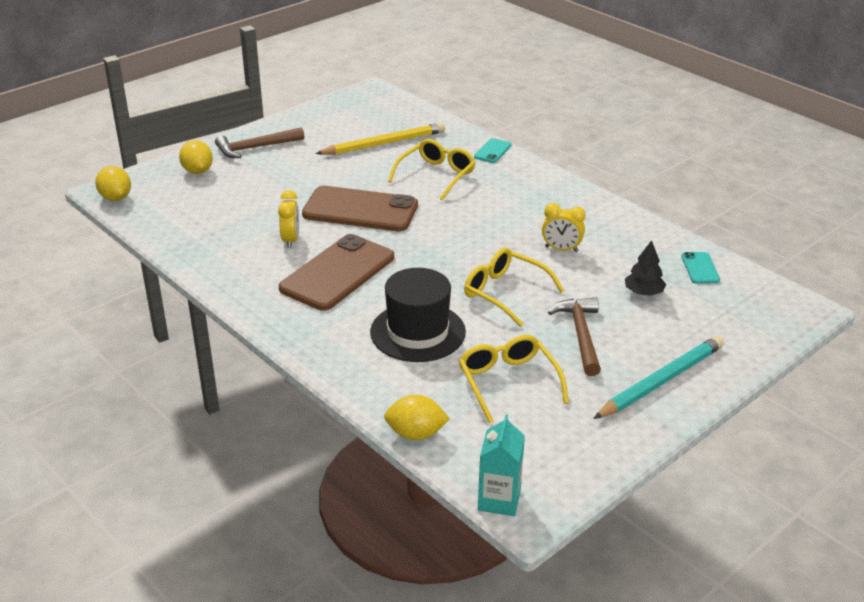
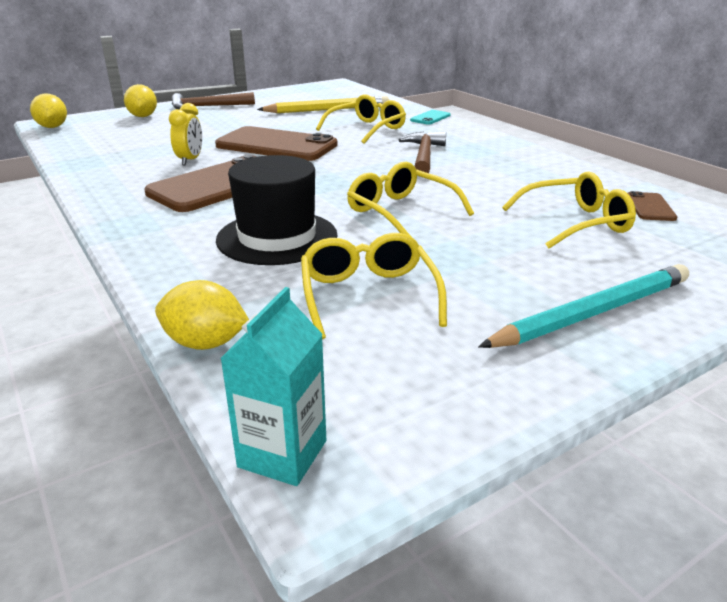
camera: 10 degrees right, 5 degrees down
yellow clock [542,203,586,252] -> none
brown hammer [548,297,601,376] -> brown hammer moved to [399,131,446,173]
black tree [625,240,666,296] -> yellow glasses [502,171,636,248]
turquoise phone [682,252,720,284] -> brown phone [627,191,677,221]

